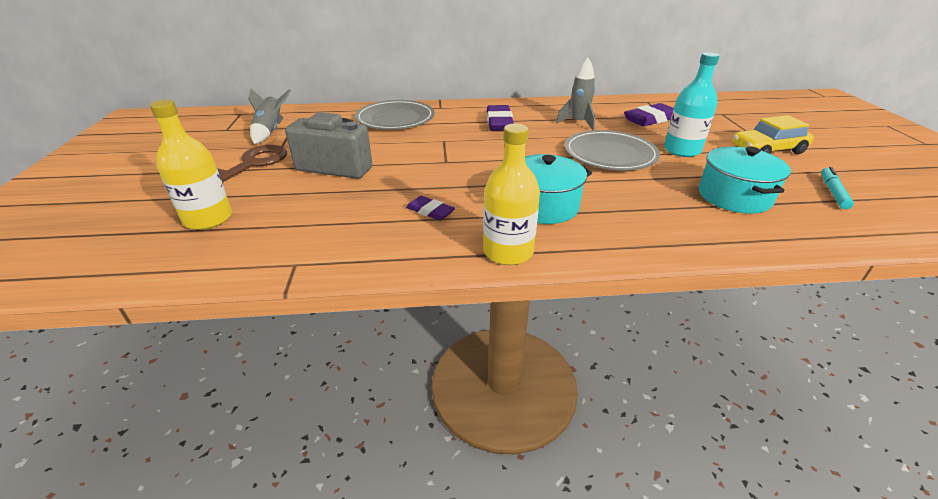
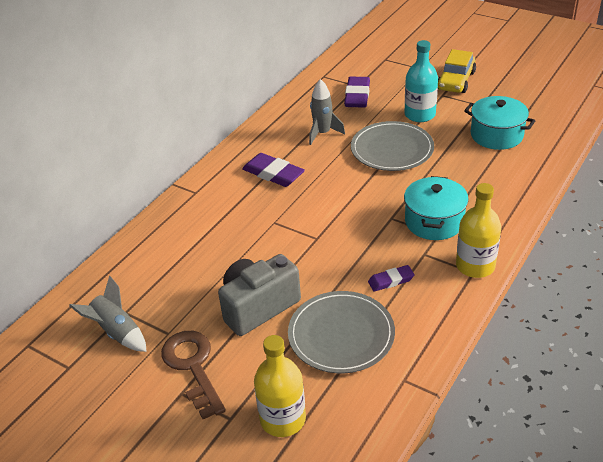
camera: 50 degrees left, 5 degrees up
grey plate [355,100,435,130] -> grey plate moved to [288,291,395,374]
turquoise marker [821,167,854,209] -> none

